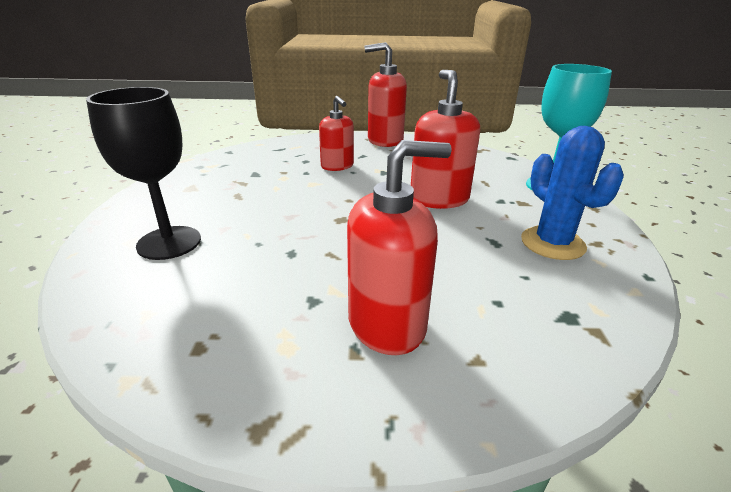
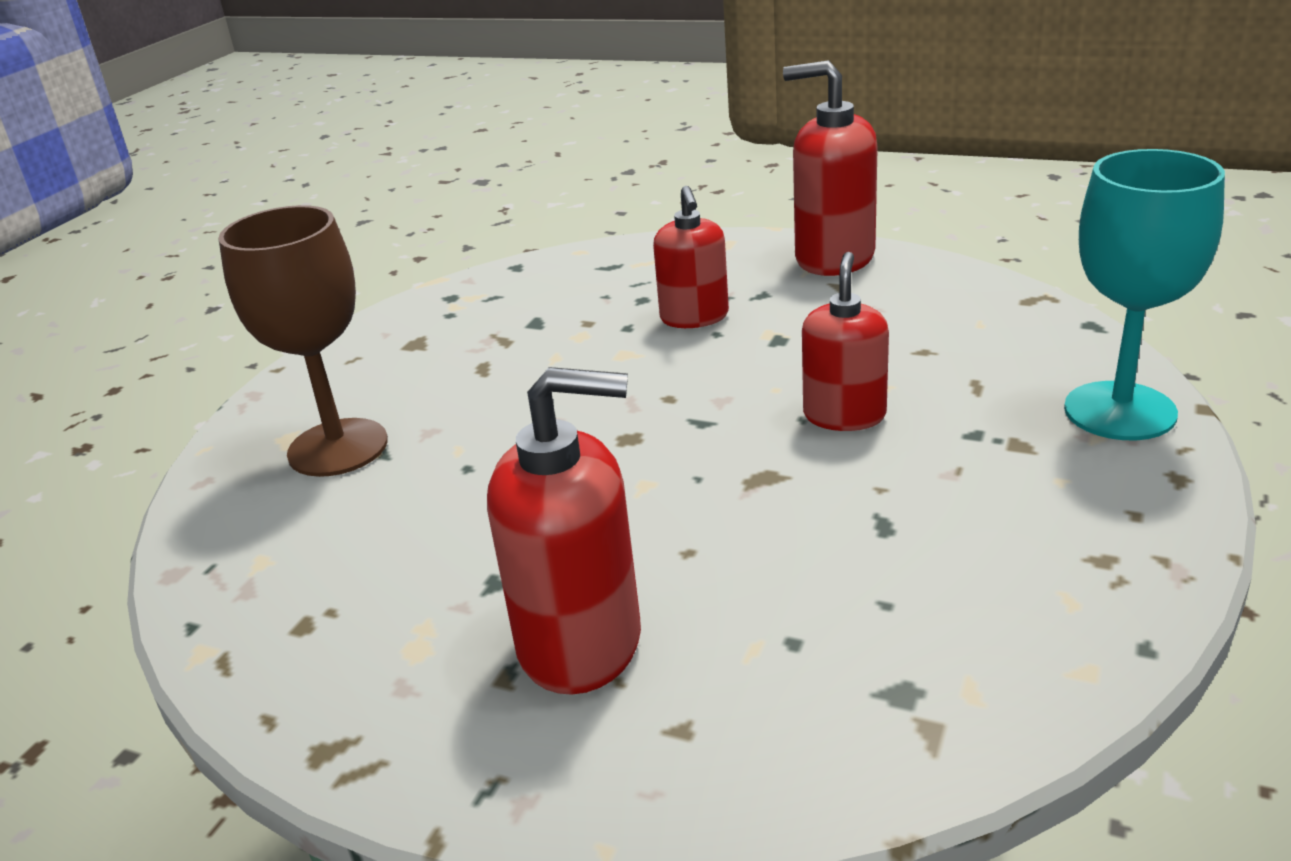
camera: 25 degrees right, 0 degrees up
black goblet [86,87,201,260] -> brown goblet [218,205,388,477]
red soap dispenser [411,70,480,209] -> red soap dispenser [802,252,889,431], size x0.66
blue cactus [521,126,624,260] -> none

